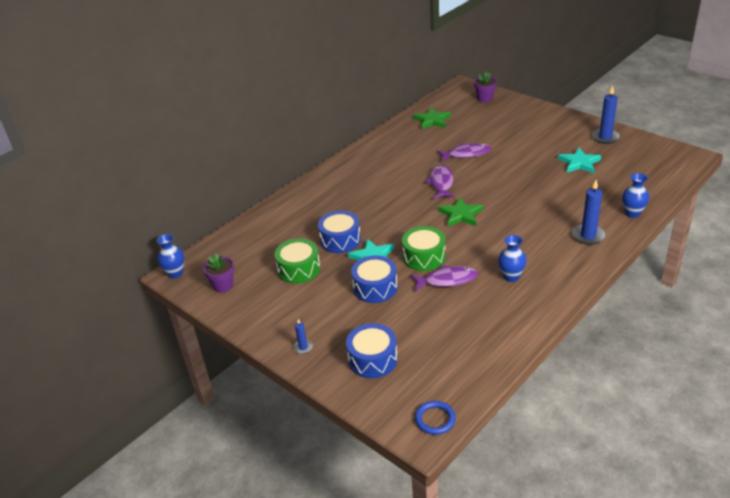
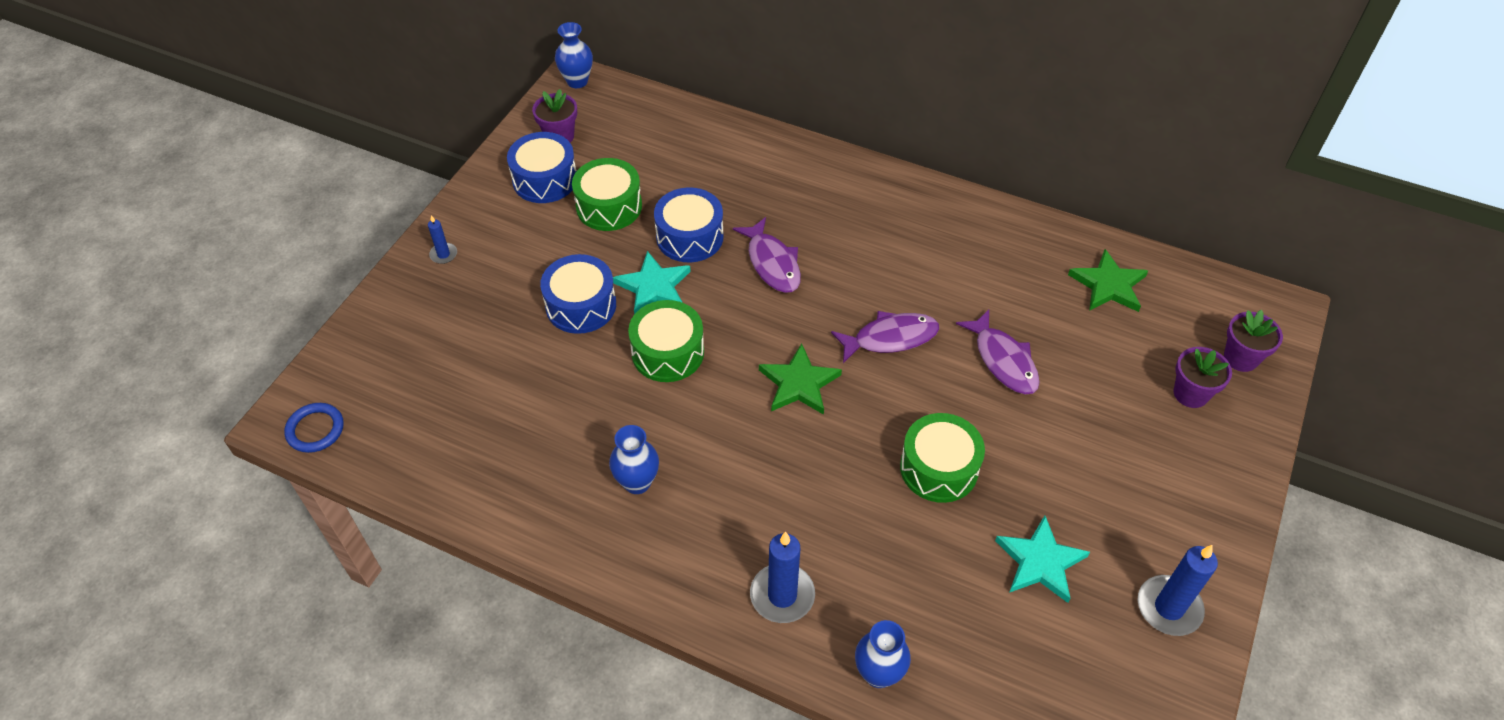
camera: 70 degrees right, 15 degrees up
blue drum [346,323,398,378] -> blue drum moved to [507,132,577,203]
purple fish [411,265,478,291] -> purple fish moved to [733,217,801,293]
none -> green drum [900,413,985,503]
none -> purple flower pot [1173,347,1232,408]

